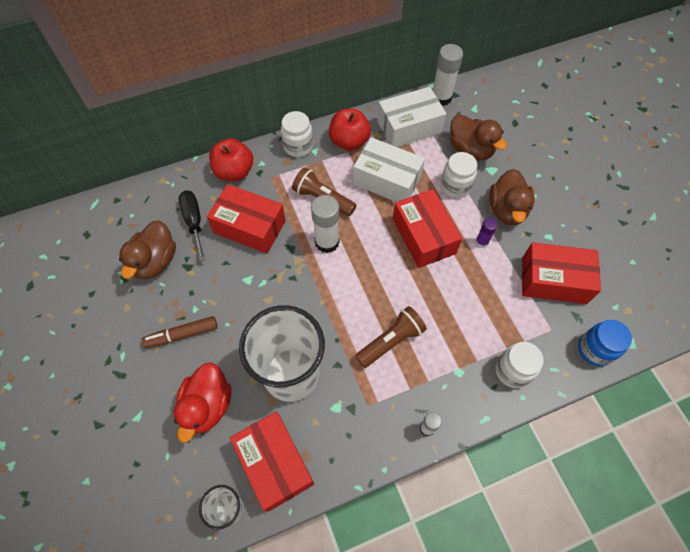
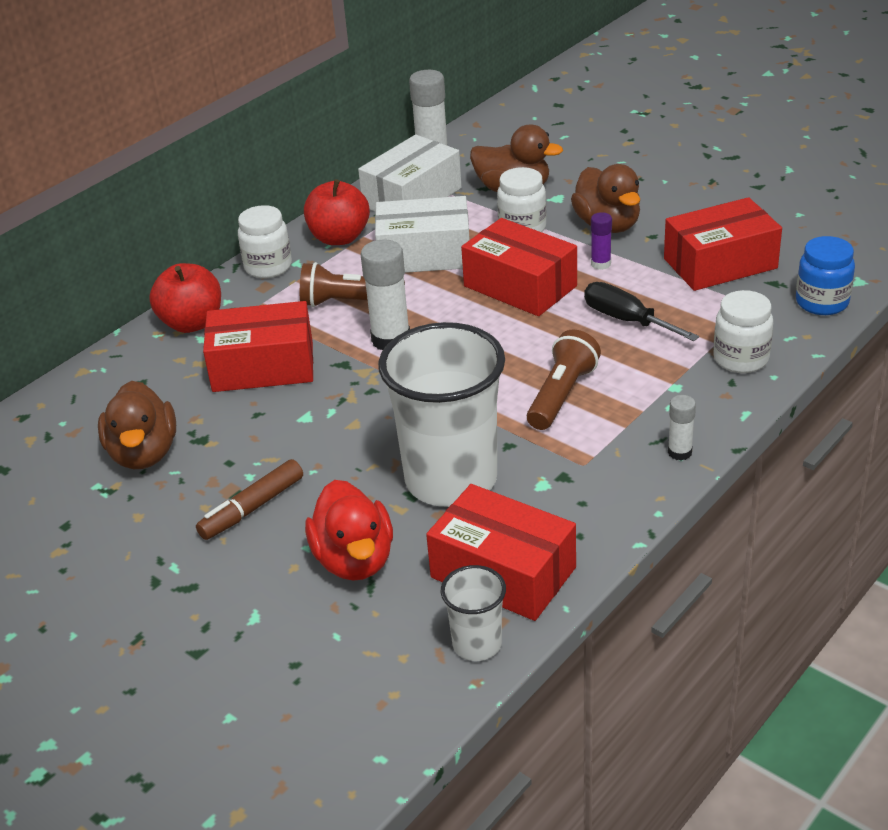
camera: 25 degrees left, 25 degrees down
black screwdriver [179,191,206,261] -> black screwdriver moved to [584,282,699,341]

